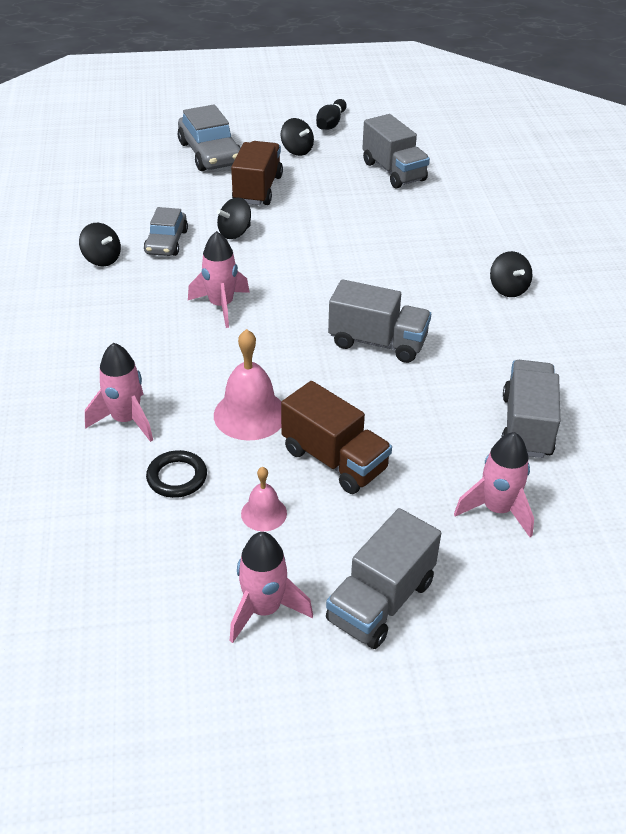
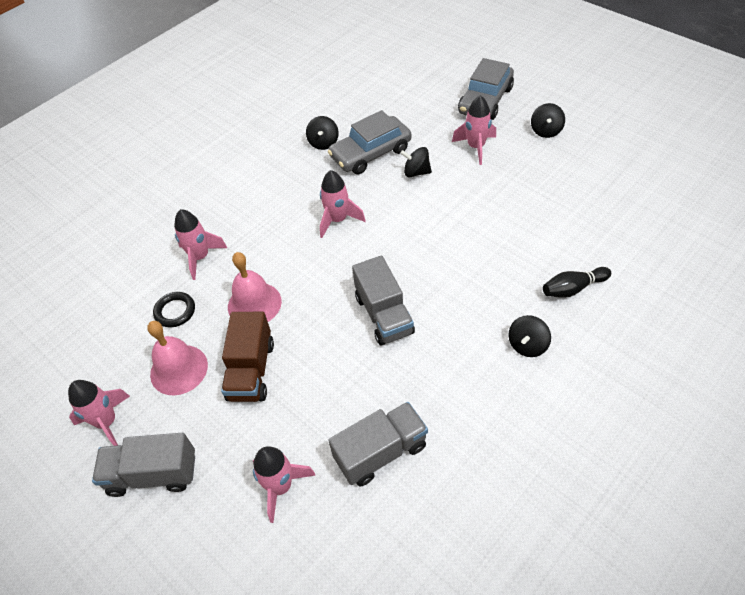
camera: 55 degrees right, 10 degrees up
grey car [144,207,188,256] -> grey car [328,110,412,174], size x1.56
brown truck [231,141,283,205] -> pink rocket [452,95,496,165]
pink bell [241,467,287,531] -> pink bell [147,321,208,395], size x1.77
black bowling pin [316,99,347,130] -> black bowling pin moved to [543,267,611,298]
grey truck [362,114,430,189] -> none

